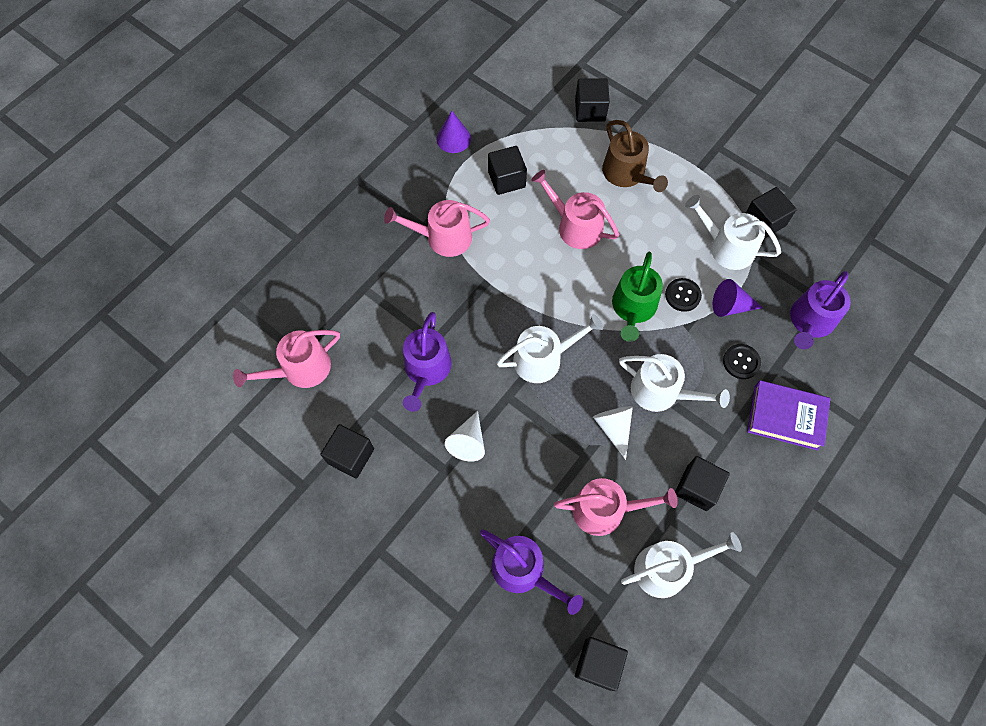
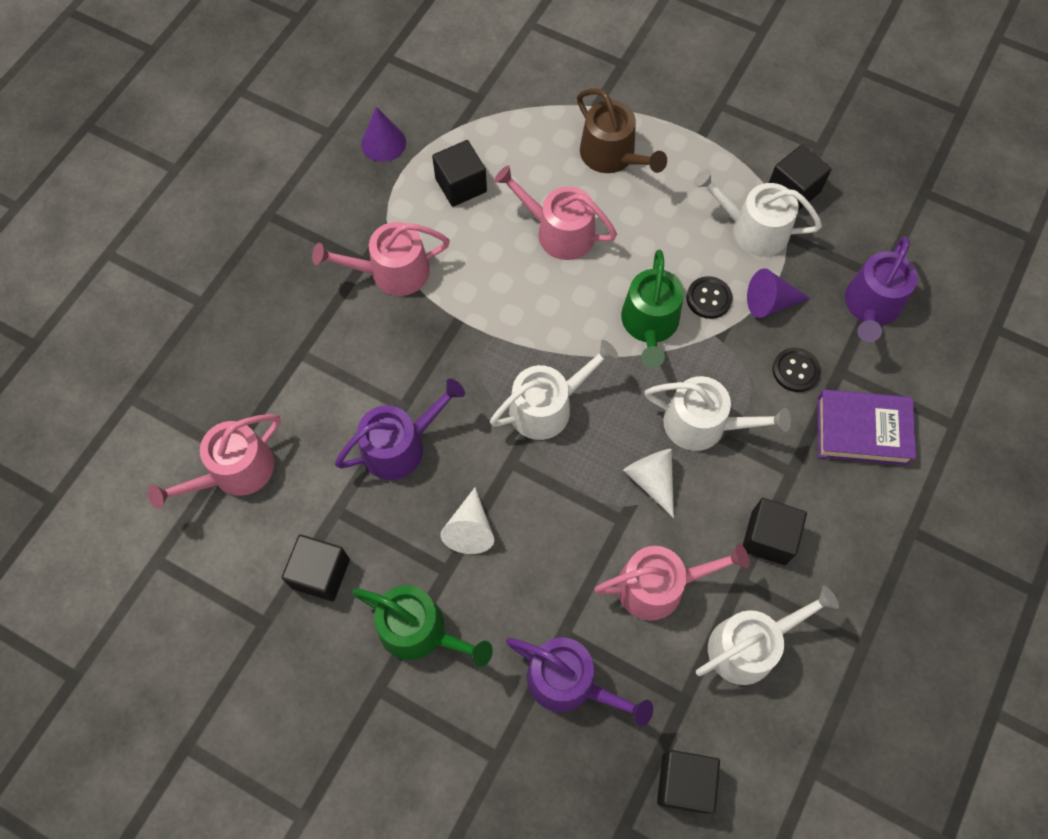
camera: 10 degrees left, 0 degrees up
purple watering can [403,312,452,412] -> purple watering can turned 120 degrees counterclockwise [335,378,465,480]
black cube [575,79,610,122] -> none
none -> green watering can [352,585,493,667]

